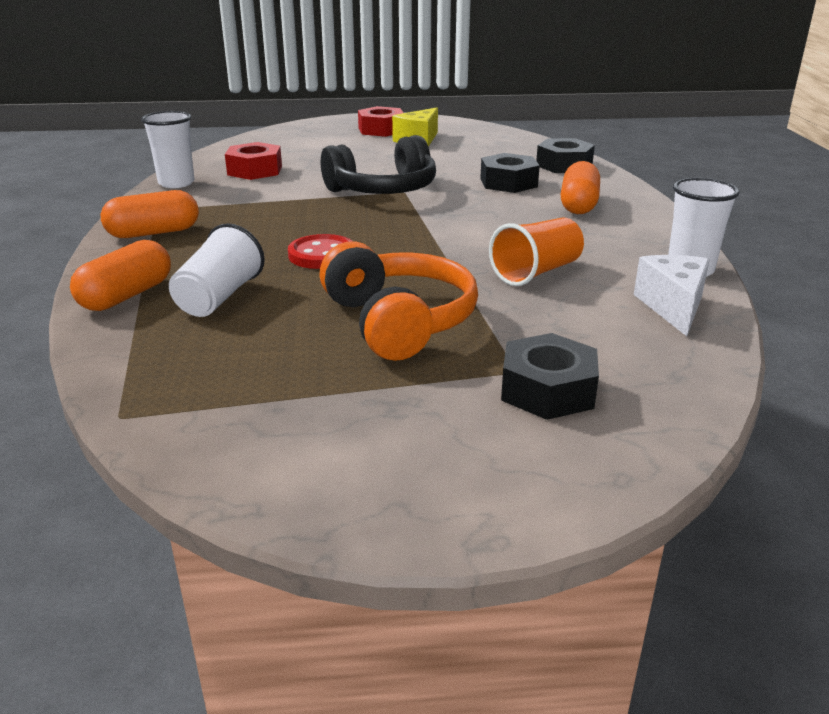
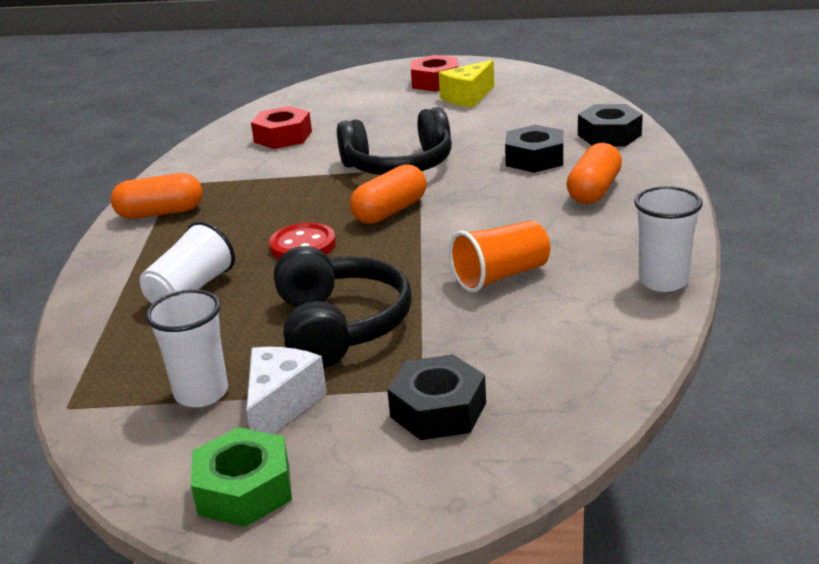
camera: 15 degrees right, 0 degrees up
orange capsule [70,240,171,311] -> orange capsule moved to [350,164,426,224]
white cup [141,111,195,188] -> white cup moved to [146,290,228,407]
orange headphones [319,241,478,361] -> black headphones [274,246,412,368]
white cheese [634,255,710,336] -> white cheese moved to [246,347,327,434]
none -> green nut [191,427,292,527]

